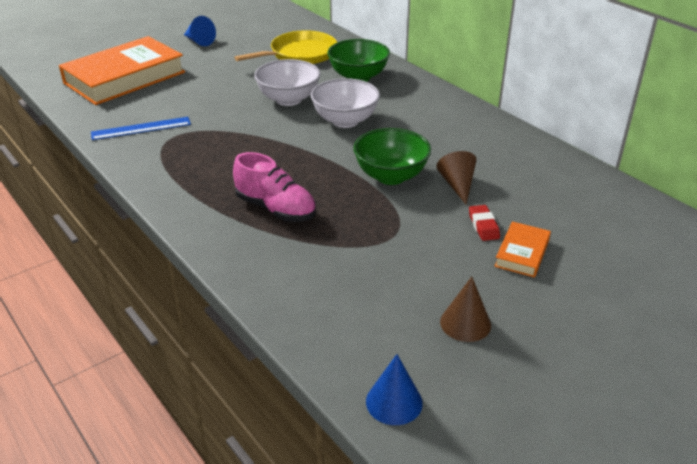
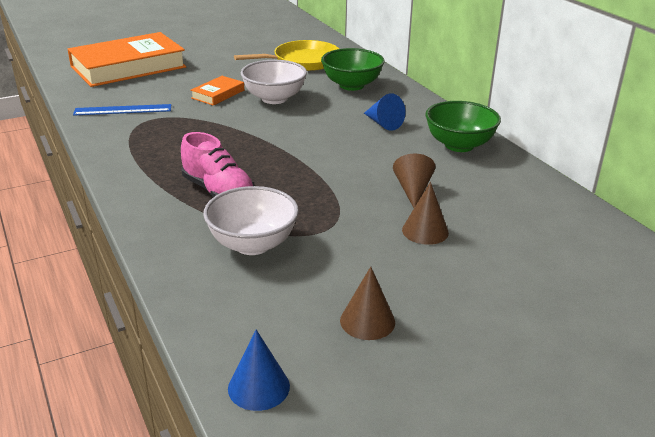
camera: 10 degrees right, 5 degrees down
blue cone [184,16,216,46] -> blue cone moved to [364,93,405,131]
white bowl [311,78,380,128] -> white bowl moved to [203,186,299,255]
green bowl [353,128,431,185] -> green bowl moved to [425,101,501,152]
red eraser [469,205,500,241] -> brown cone [402,182,449,245]
orange book [494,221,551,278] -> orange book moved to [191,76,244,106]

